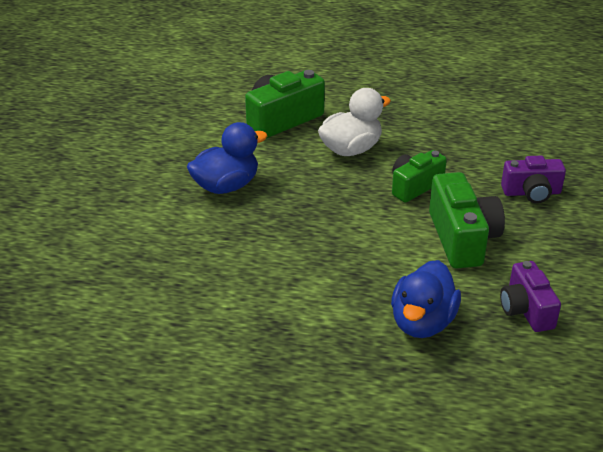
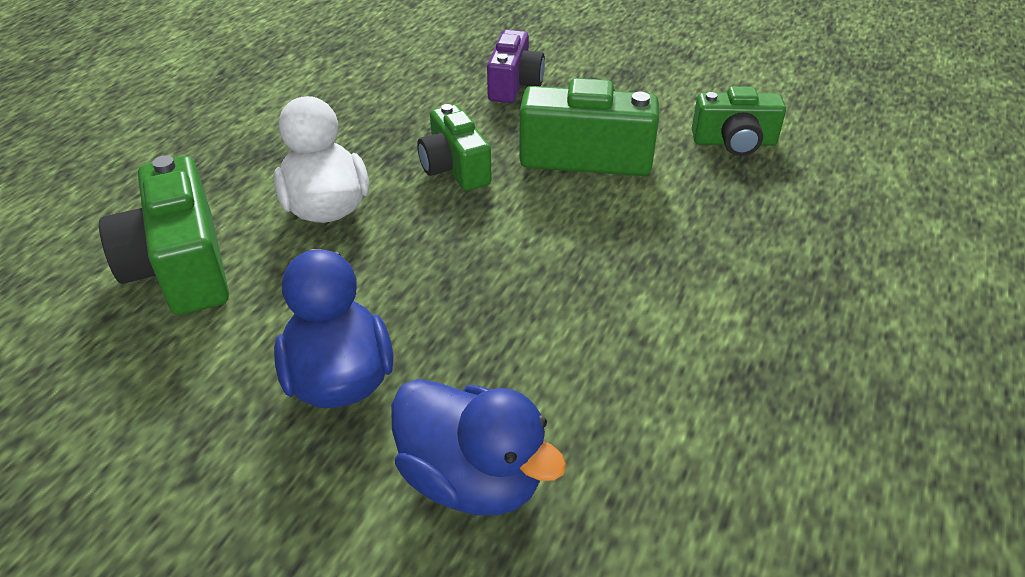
camera: 75 degrees left, 5 degrees up
blue duck [391,260,461,338] -> blue duck moved to [391,379,567,515]
purple camera [500,261,561,332] -> green camera [692,86,786,156]

